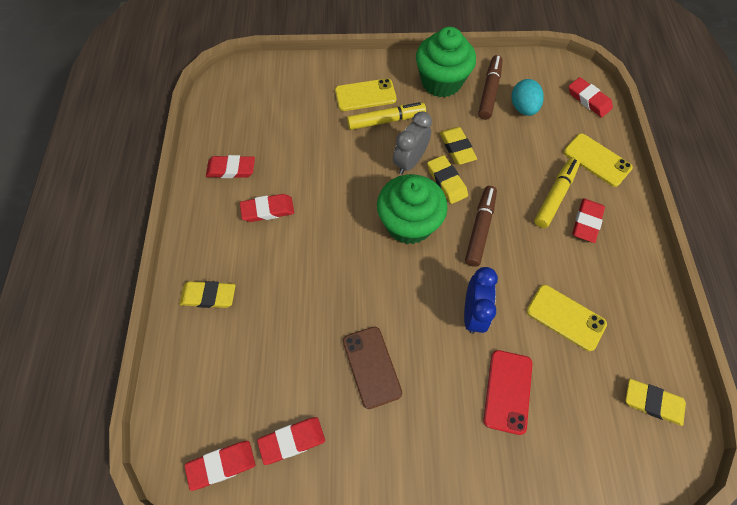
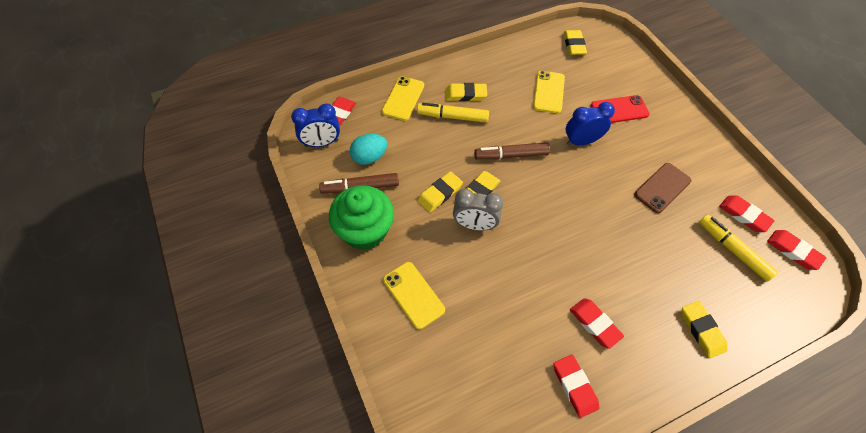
camera: 115 degrees left, 5 degrees down
yellow marker [347,102,426,130] -> yellow marker moved to [699,214,778,282]
green cupcake [377,174,447,244] -> none
red eraser [572,198,605,243] -> yellow eraser [446,83,487,101]
none -> blue clock [291,103,340,147]

